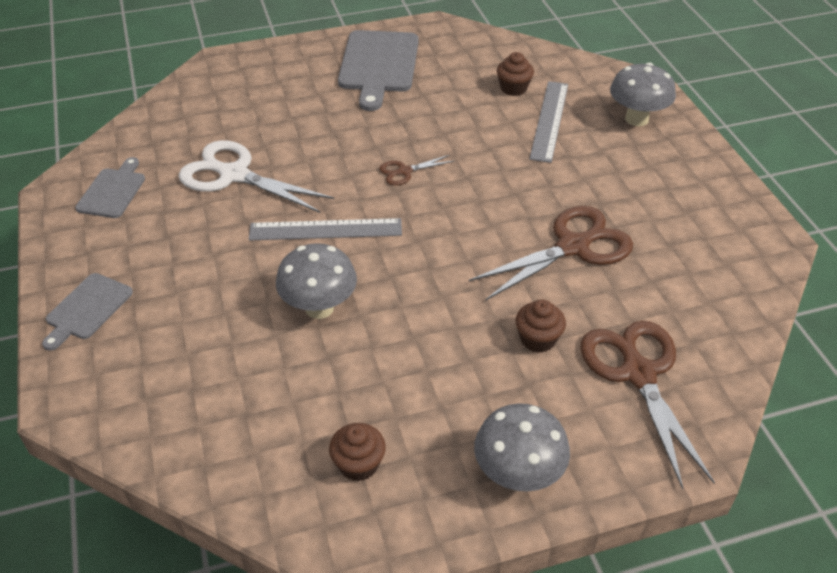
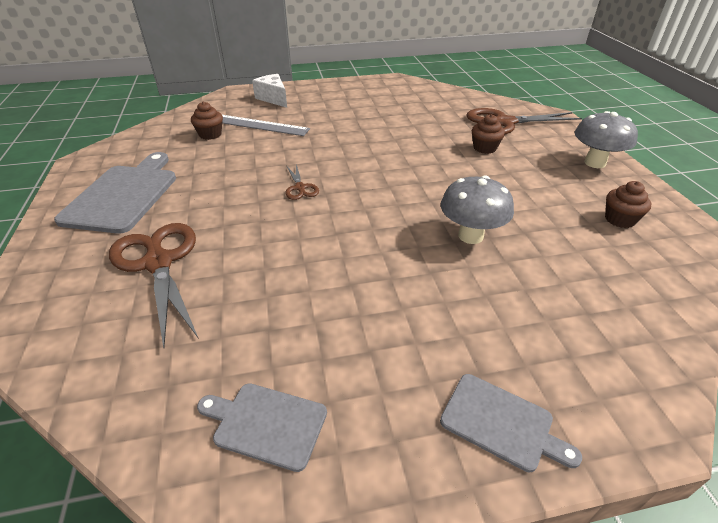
camera: 85 degrees left, 5 degrees down
white scissors [178,140,334,213] -> none
grey ruler [249,218,402,240] -> none
grey cutting board [338,30,419,111] -> grey cutting board turned 90 degrees counterclockwise [54,152,176,234]
brown scissors [469,206,633,301] -> brown scissors moved to [109,223,199,348]
grey mushroom [610,63,676,126] -> white cheese [252,74,287,108]

